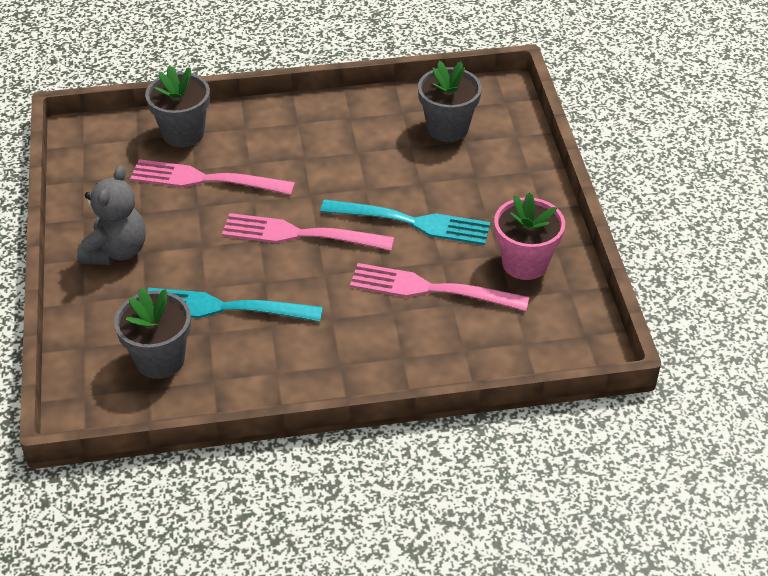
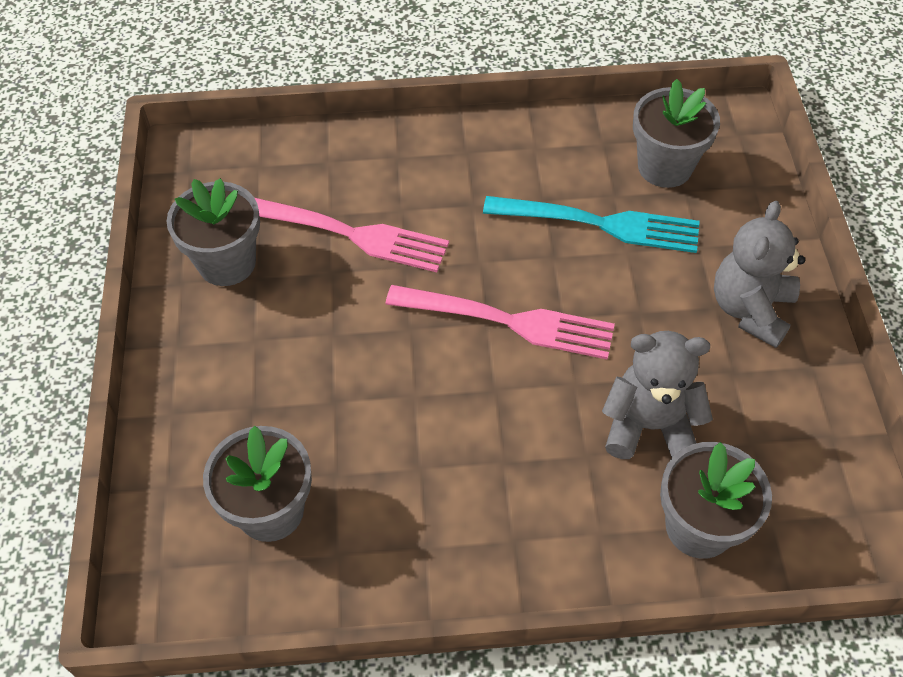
camera: 175 degrees left, 10 degrees up
pink fork [130,159,295,195] -> grey teddy bear [602,331,713,459]
turquoise fork [320,199,490,245] -> none
pink flower pot [494,193,565,280] -> grey flower pot [166,178,260,286]

